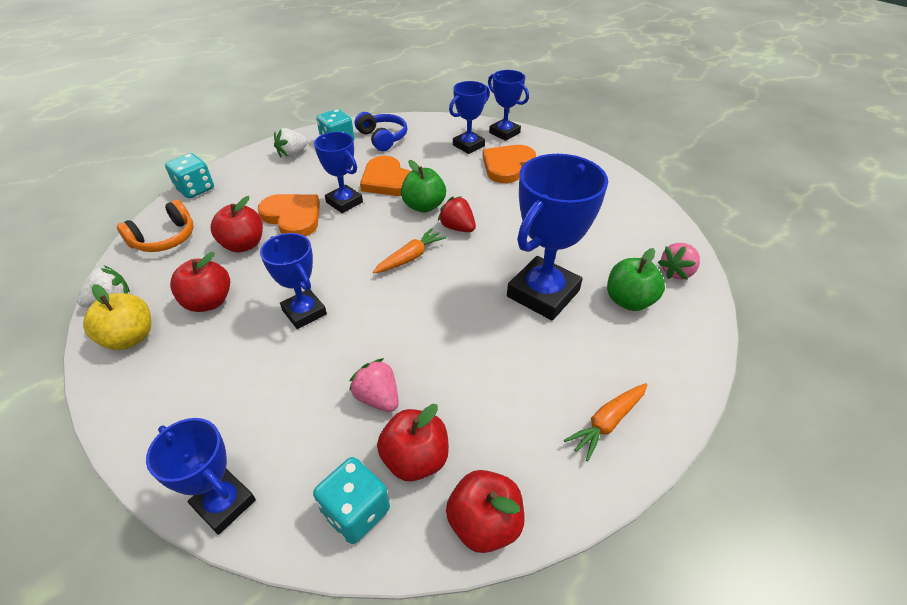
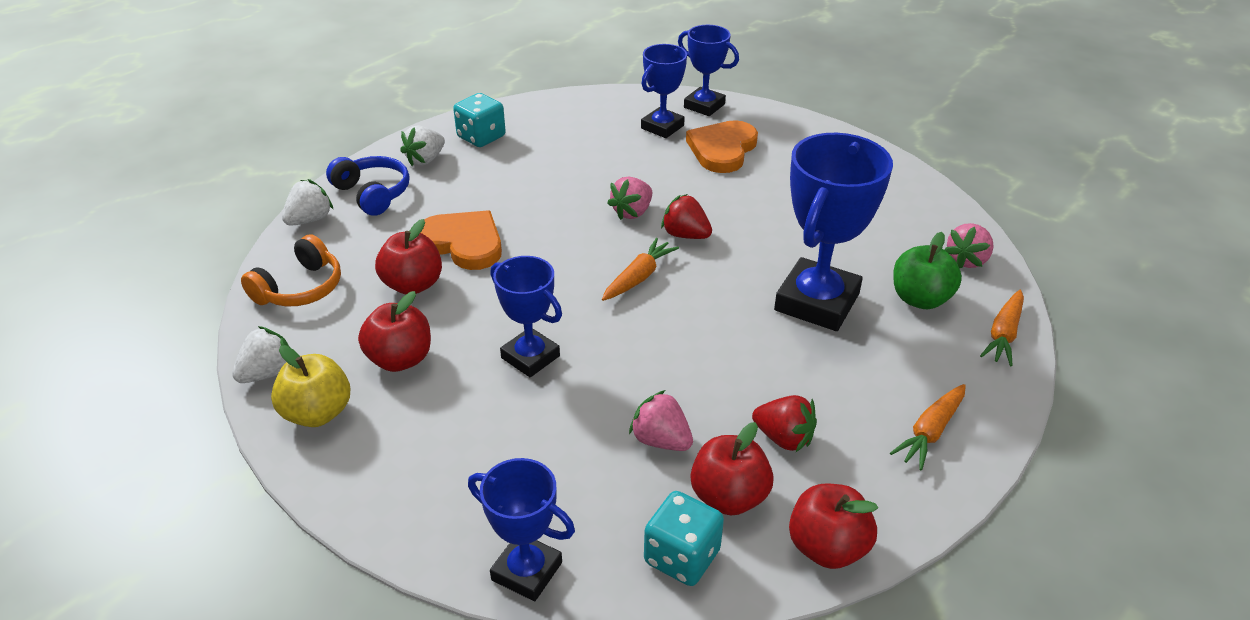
camera: 10 degrees left, 5 degrees down
turquoise dice [165,153,214,198] -> white strawberry [282,179,334,226]
blue trophy [314,132,363,213] -> none
blue headphones [355,112,407,151] -> blue headphones moved to [326,156,410,216]
orange heart [360,156,410,196] -> none
green apple [401,160,446,213] -> pink strawberry [607,177,652,220]
none -> red strawberry [752,395,817,452]
none -> orange carrot [980,290,1024,367]

